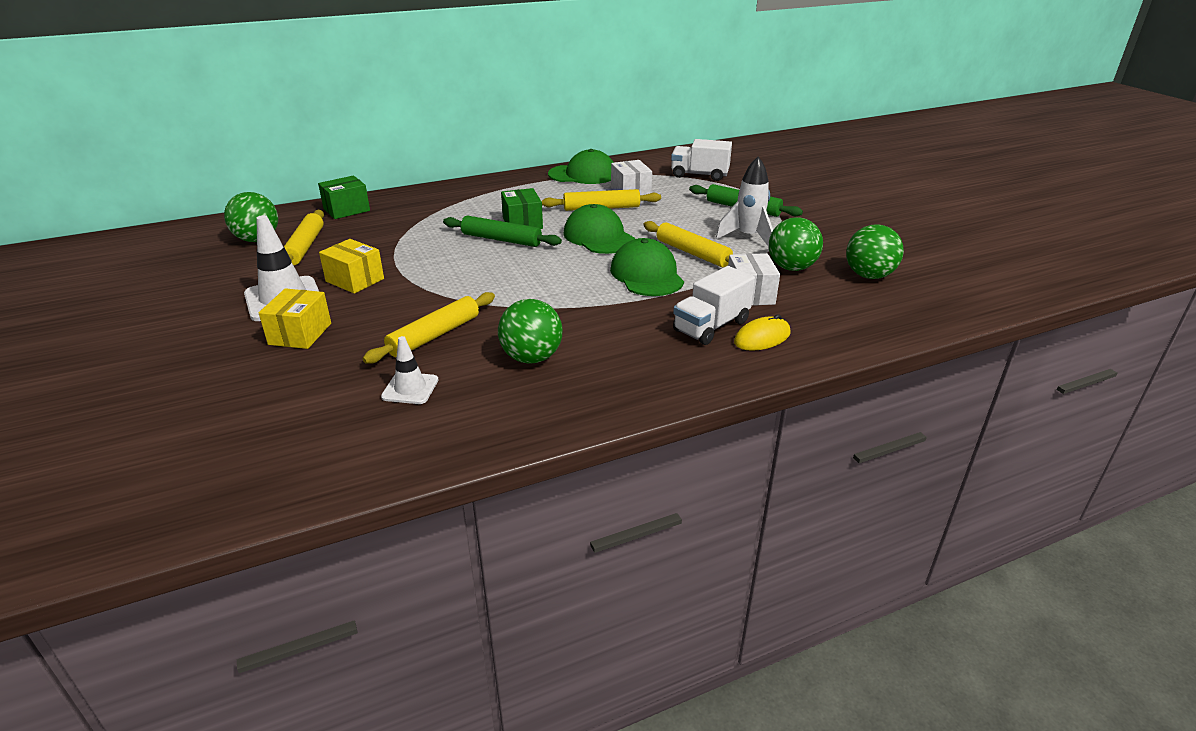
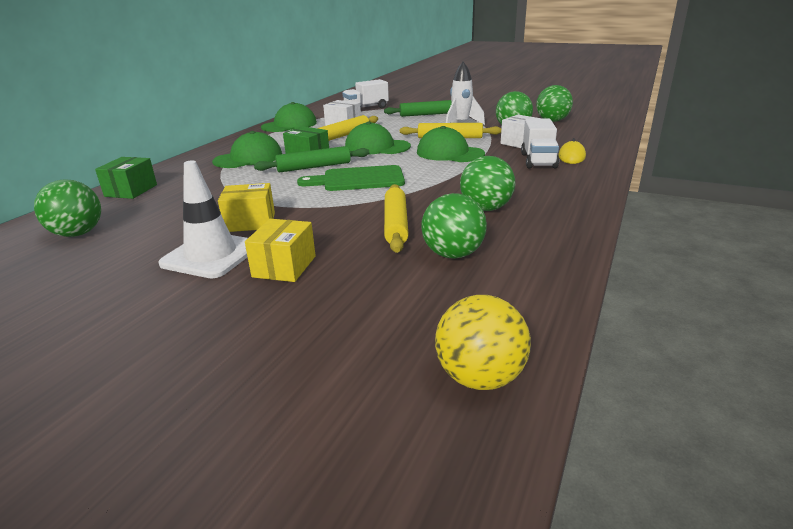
camera: 40 degrees left, 5 degrees down
yellow box [259,288,331,349] -> yellow box turned 45 degrees clockwise [245,219,316,282]
yellow rolling pin [284,210,324,265] -> none
white traffic cone [381,336,438,404] -> green ball [421,193,487,259]
none -> green cap [212,131,282,168]
none -> green cutting board [297,165,405,191]
none -> yellow ball [435,295,531,390]

